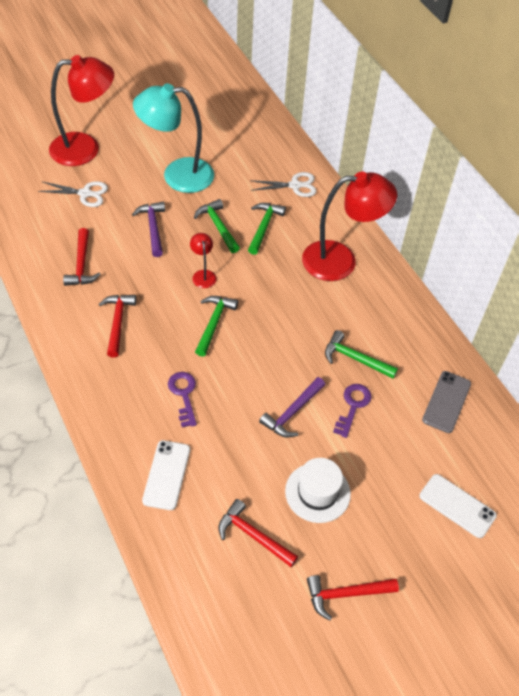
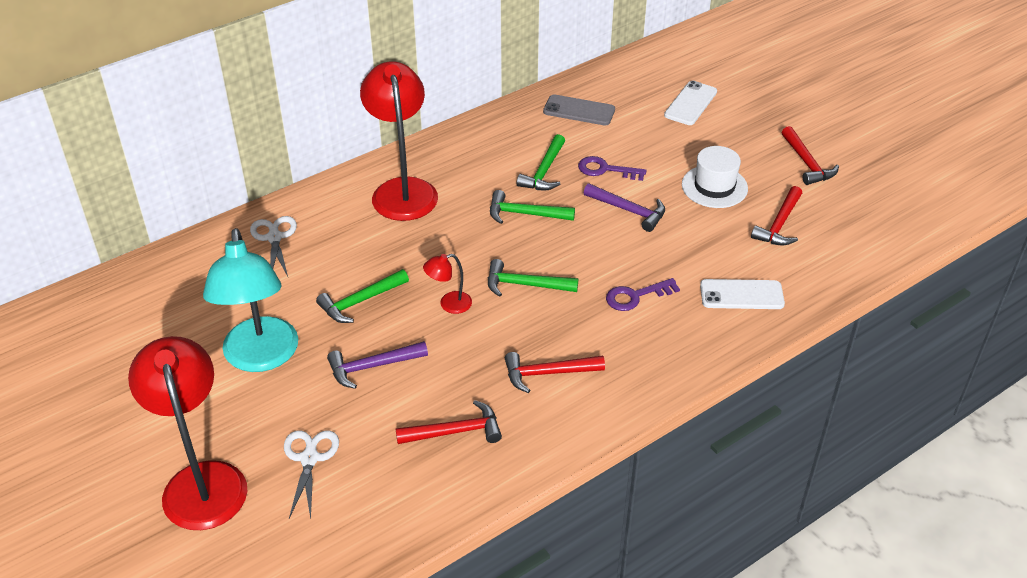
camera: 95 degrees left, 10 degrees down
green hammer [248,203,286,255] -> green hammer moved to [490,190,575,224]

